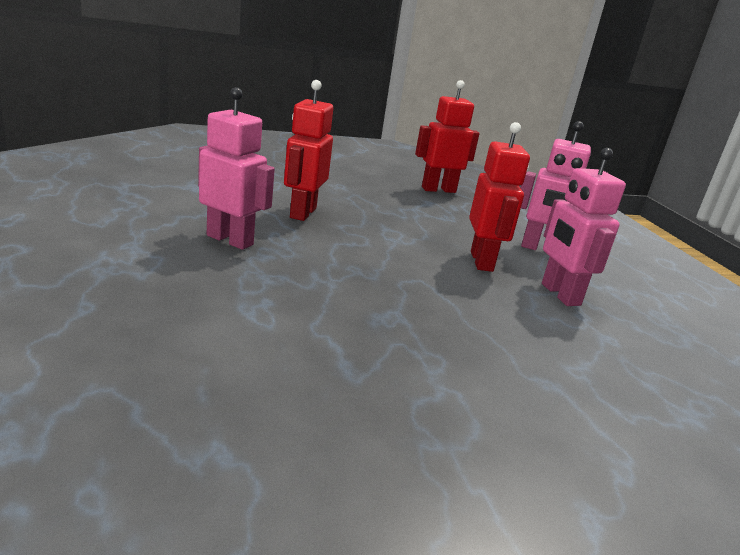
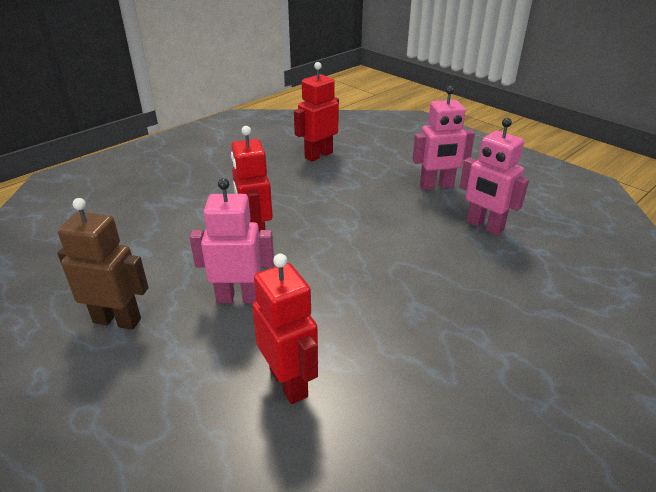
camera: 25 degrees left, 10 degrees up
red robot [469,122,530,272] -> red robot moved to [252,254,318,404]
none -> brown robot [57,198,149,330]

